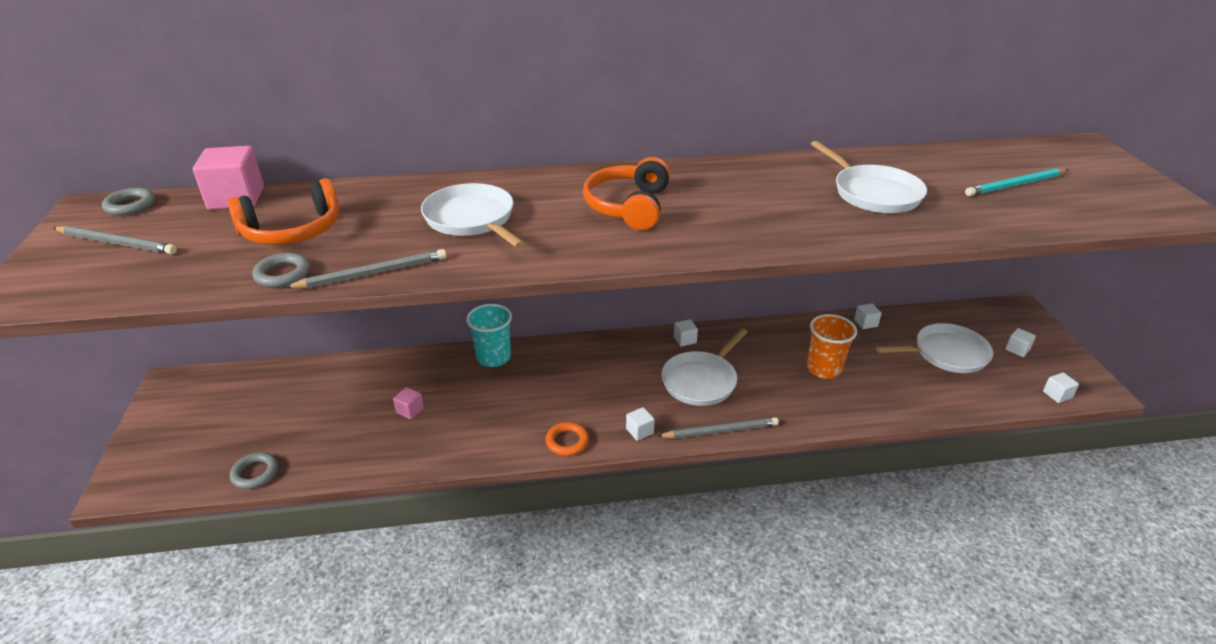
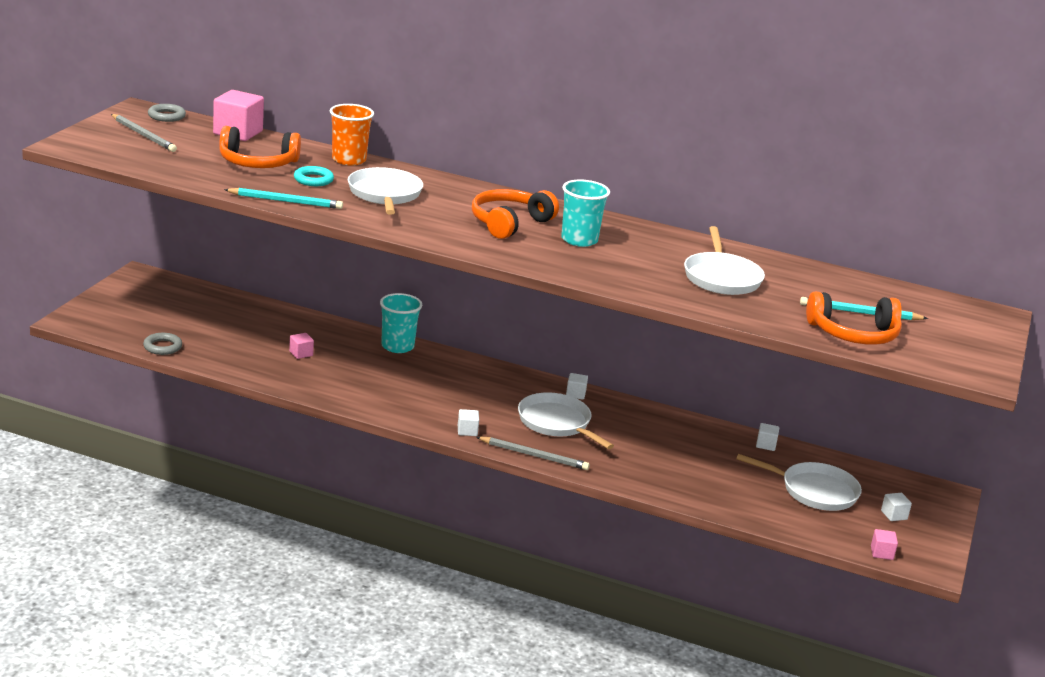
camera: 25 degrees right, 10 degrees down
grey ring [252,253,310,288] -> none
grey pencil [285,249,447,289] -> turquoise pencil [224,188,343,209]
orange ring [545,422,589,456] -> none
white pan [662,328,747,406] -> white pan turned 75 degrees clockwise [518,392,614,449]
orange cup [807,314,857,379] -> orange cup moved to [330,104,374,166]
white cube [1043,372,1079,403] -> pink cube [871,529,898,560]
none -> turquoise ring [294,166,334,186]
none -> turquoise cup [561,180,610,247]
none -> orange headphones [806,292,902,345]

